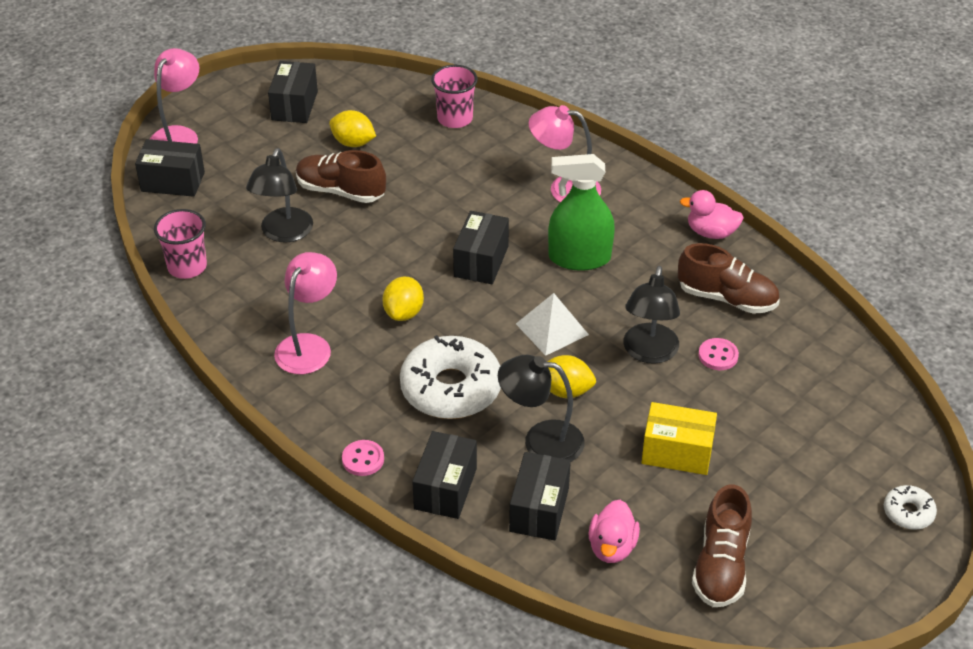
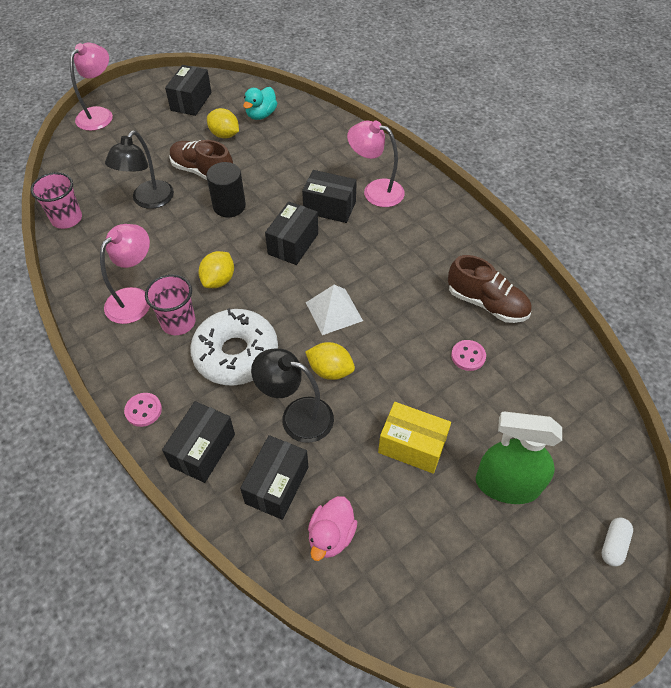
camera: 10 degrees right, 10 degrees up
black box [135,139,205,197] -> black box moved to [302,170,357,223]
pink cup [431,65,478,128] -> pink cup moved to [145,274,195,335]
green spray bottle [548,154,615,271] -> green spray bottle moved to [476,412,562,504]
black lamp [623,266,680,364] -> none
pink duck [680,190,744,239] -> none
brown shoe [692,484,752,607] -> none
white donut [884,485,937,530] -> white capsule [601,517,633,567]
none -> black cylinder [206,162,246,218]
none -> turquoise duck [243,87,277,120]

